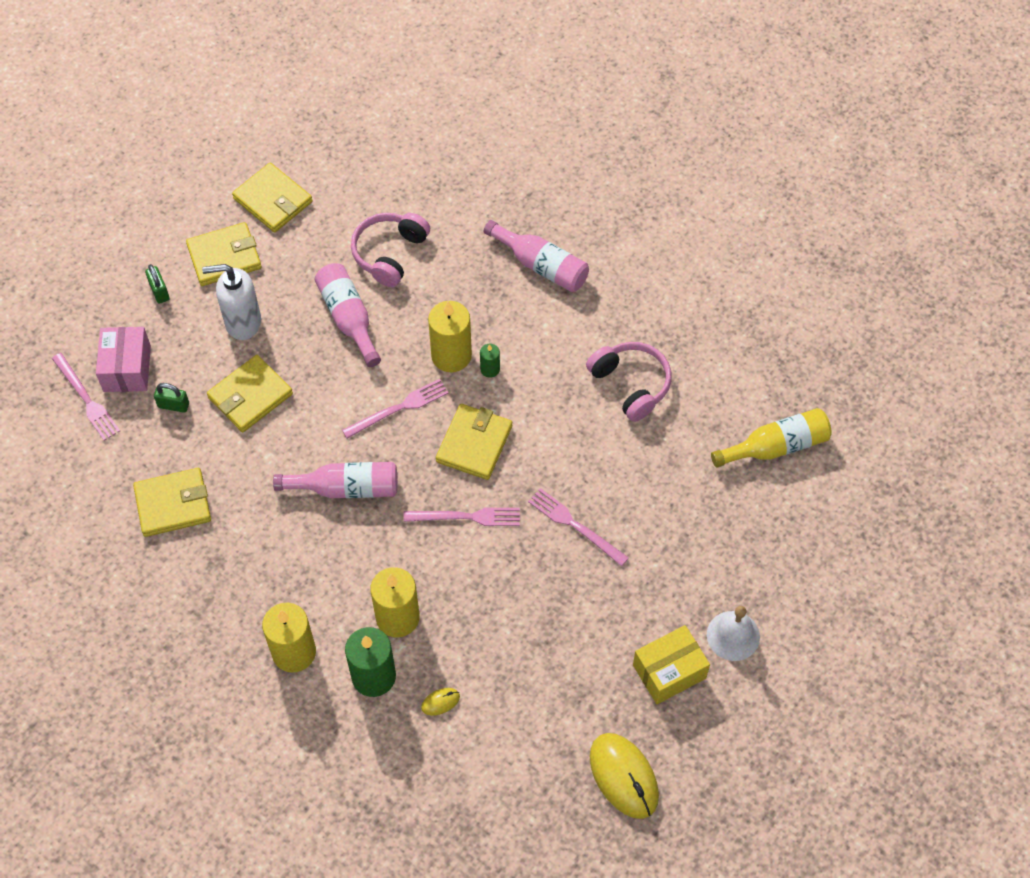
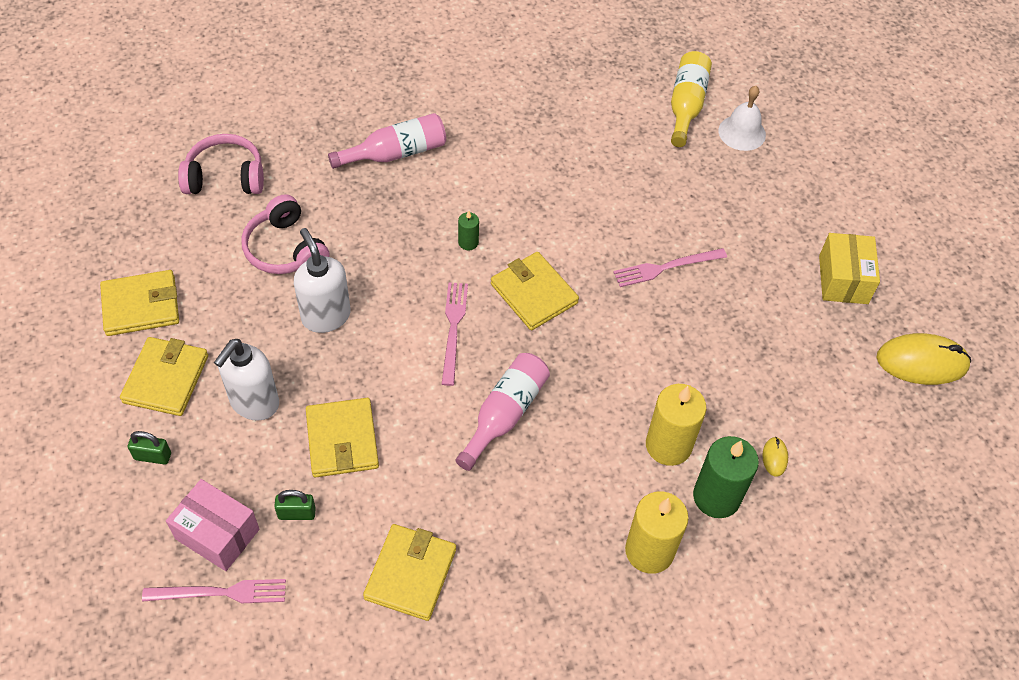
camera: 60 degrees left, 5 degrees down
green padlock [154,383,189,413] -> green padlock turned 45 degrees clockwise [274,490,316,520]
pink bottle [315,263,381,367] -> white soap dispenser [294,228,351,333]
pink fork [403,508,520,526] -> none
yellow candle [428,301,472,372] -> none
pink headphones [586,342,671,422] -> pink headphones moved to [178,134,264,194]
white bell [707,606,760,661] -> white bell moved to [719,86,766,151]

